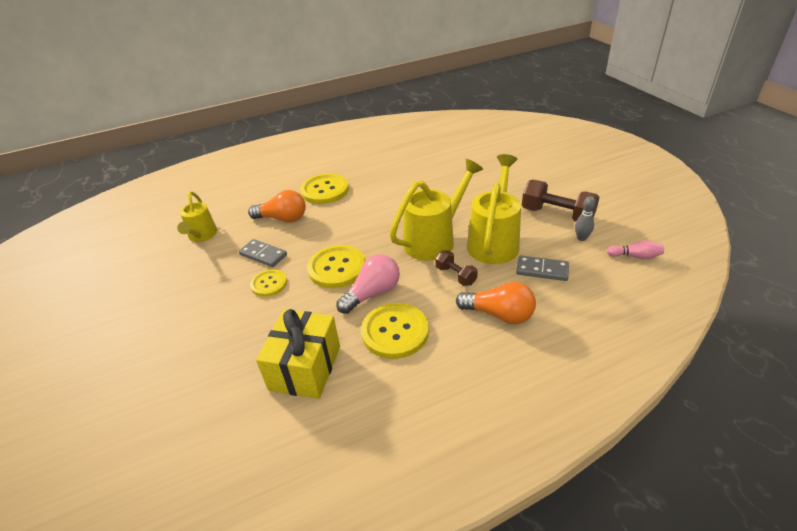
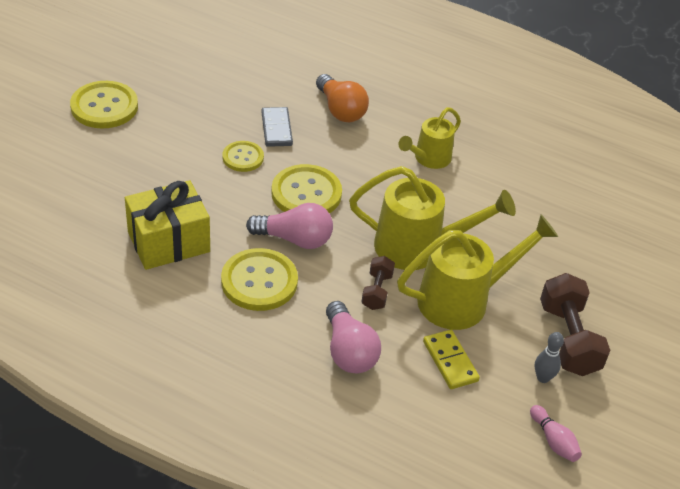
camera: 45 degrees right, 5 degrees up
yellow watering can [177,191,217,242] -> yellow watering can moved to [398,107,461,169]
yellow button [300,174,349,204] -> yellow button moved to [70,81,138,129]
orange light bulb [456,282,536,324] -> pink light bulb [326,301,381,373]
grey domino [516,255,569,281] -> yellow domino [423,330,480,389]

